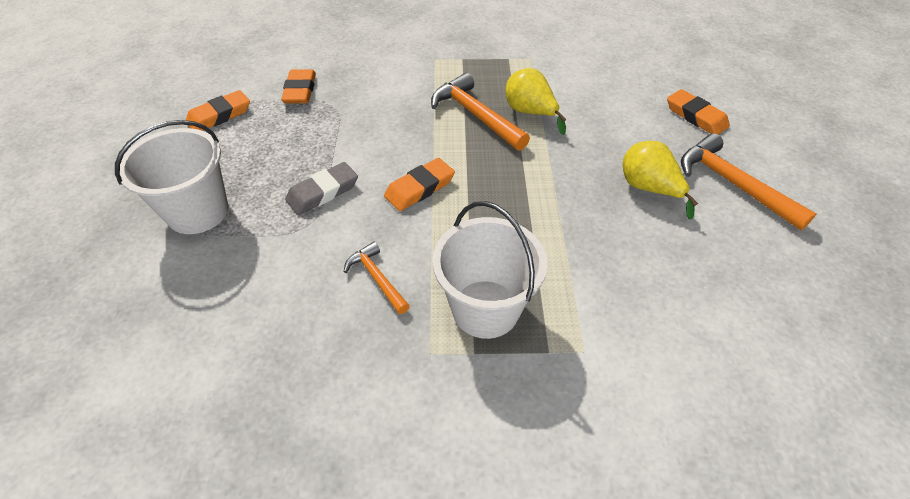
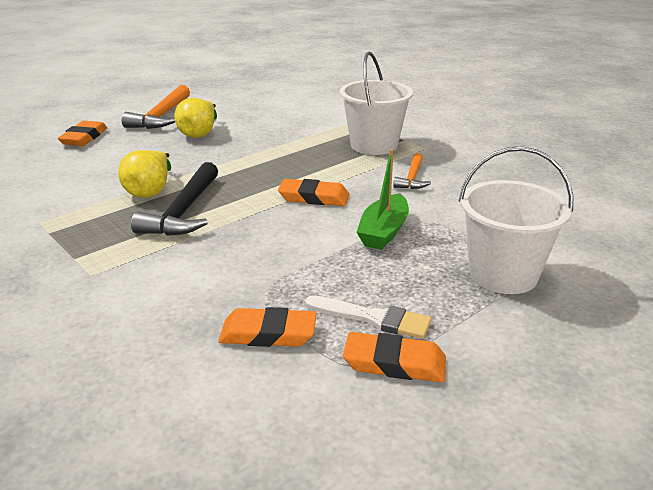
camera: 130 degrees left, 20 degrees down
orange eraser [281,69,316,104] -> orange eraser turned 45 degrees clockwise [218,307,317,347]
grey eraser [285,162,358,215] -> green boat [357,149,409,250]
orange hammer [431,73,530,151] -> black hammer [131,162,218,236]
none -> white brush [305,296,432,339]

